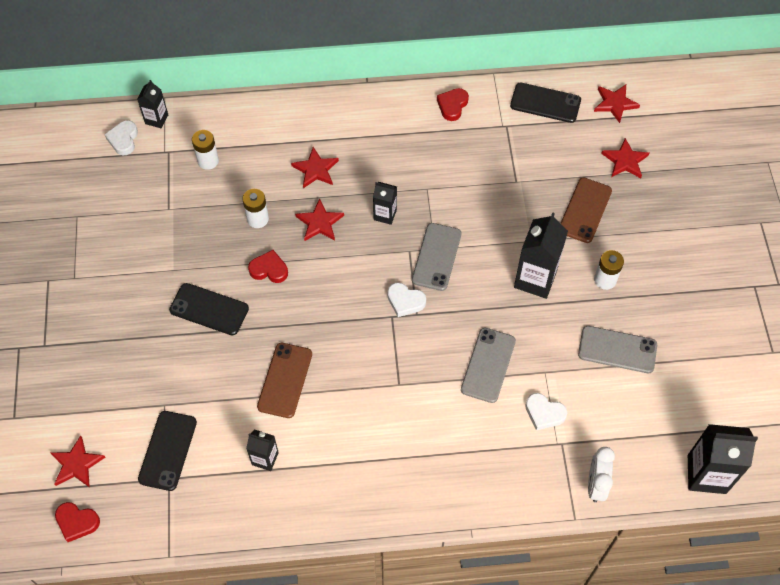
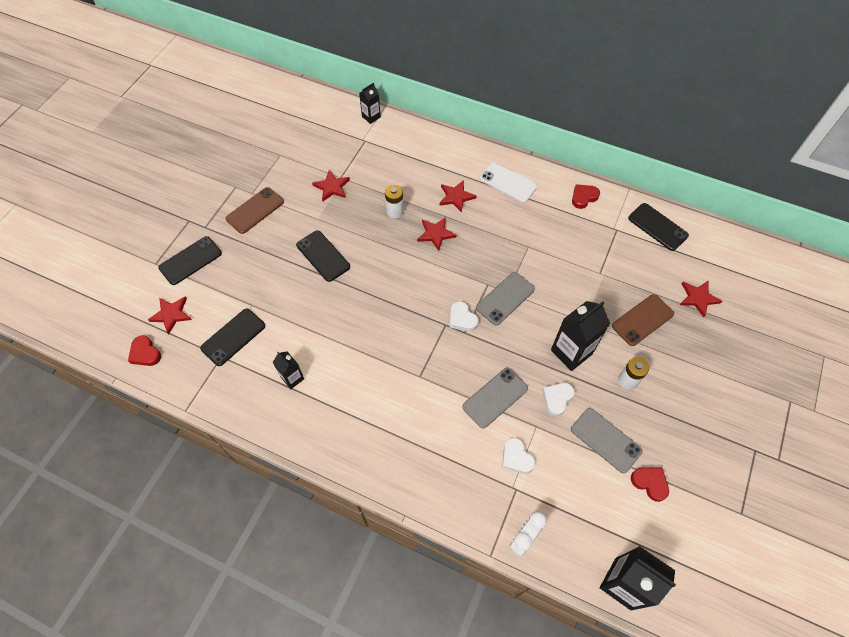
camera: 30 degrees right, 0 degrees up
white heart [104,120,138,155] -> white heart moved to [542,383,575,416]
white battery [192,130,219,170] -> none
red heart [248,250,288,283] -> red heart moved to [631,468,669,502]
brown phone [257,343,312,418] -> brown phone moved to [226,187,284,234]
black carton [373,182,397,225] -> none
red star [594,85,640,123] -> red star moved to [312,170,350,201]
none -> black phone [158,236,222,285]
none -> white phone [480,162,537,203]

